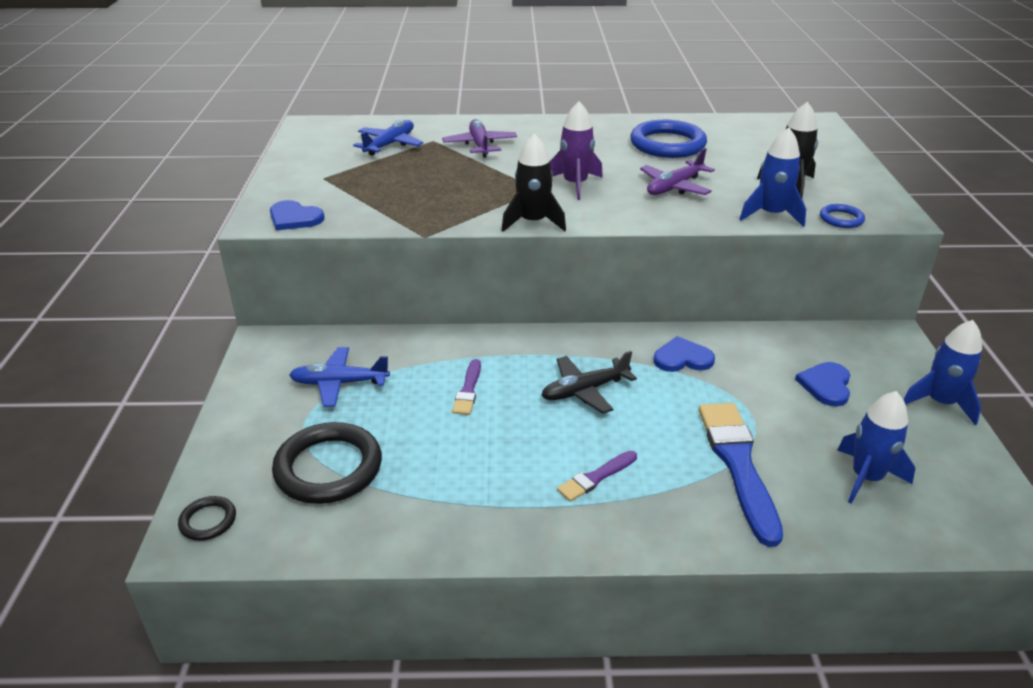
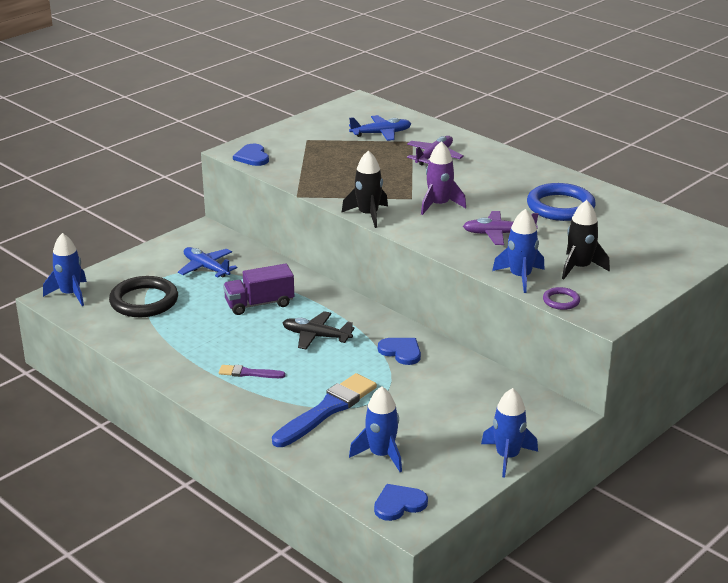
camera: 45 degrees right, 5 degrees down
black ring [178,496,236,541] -> blue rocket [43,233,87,306]
purple brush [452,359,481,415] -> purple truck [223,264,294,315]
blue heart [795,362,850,407] -> blue heart moved to [374,484,428,521]
blue ring [820,204,865,228] -> purple ring [543,287,580,310]

